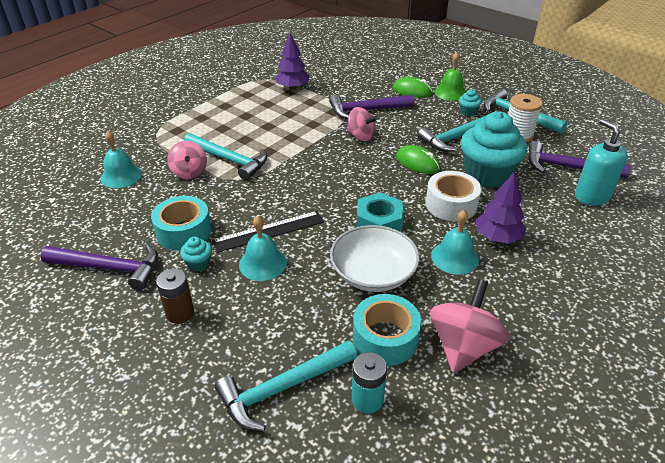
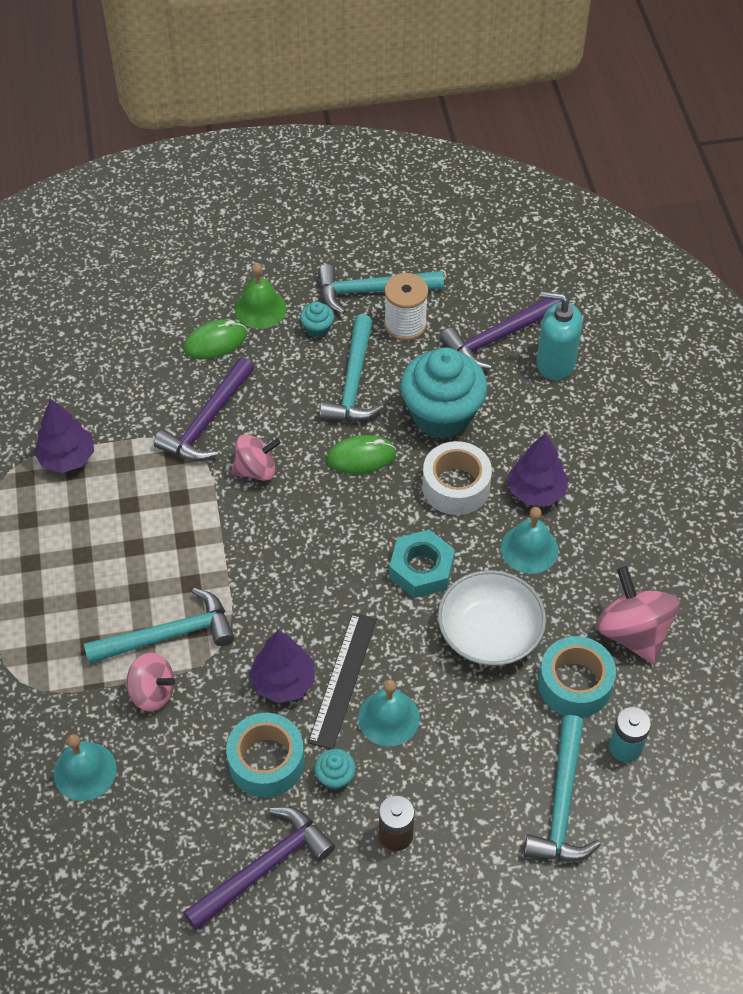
camera: 50 degrees left, 15 degrees up
none -> purple tree [249,630,315,703]

